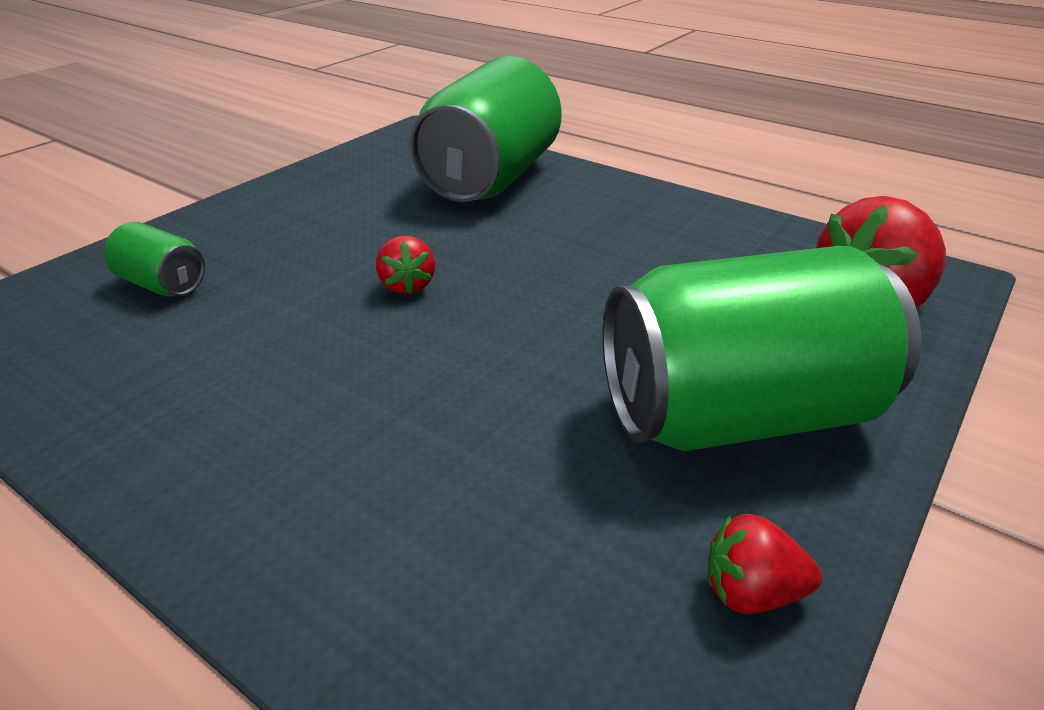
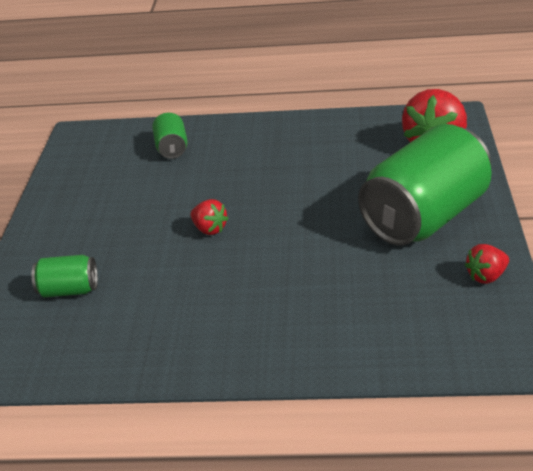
camera: 30 degrees left, 0 degrees up
green can [410,56,562,202] -> green can [152,113,188,159], size x0.44

